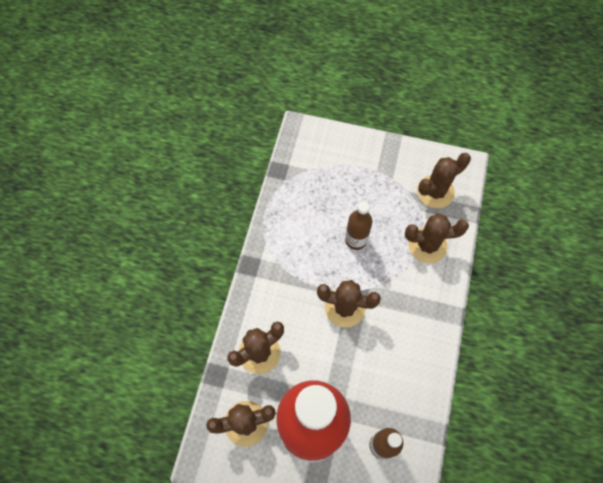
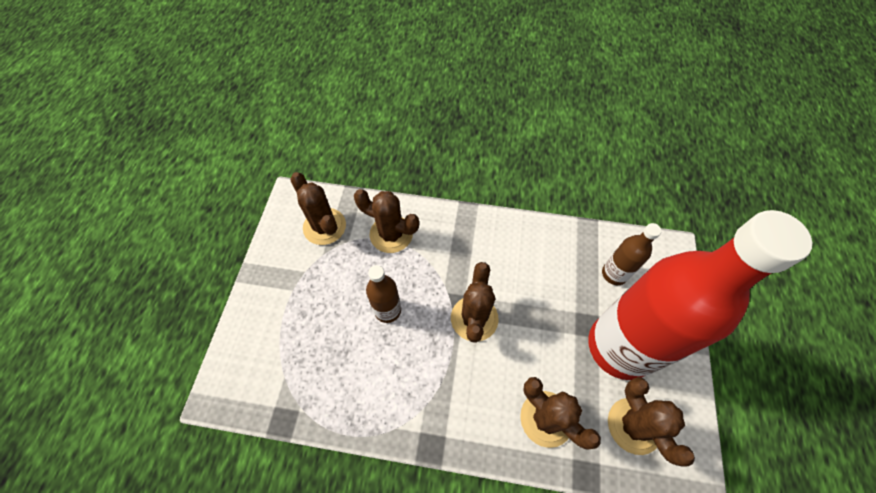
camera: 95 degrees left, 5 degrees down
brown cactus [405,213,469,263] -> brown cactus turned 60 degrees counterclockwise [354,189,419,253]

